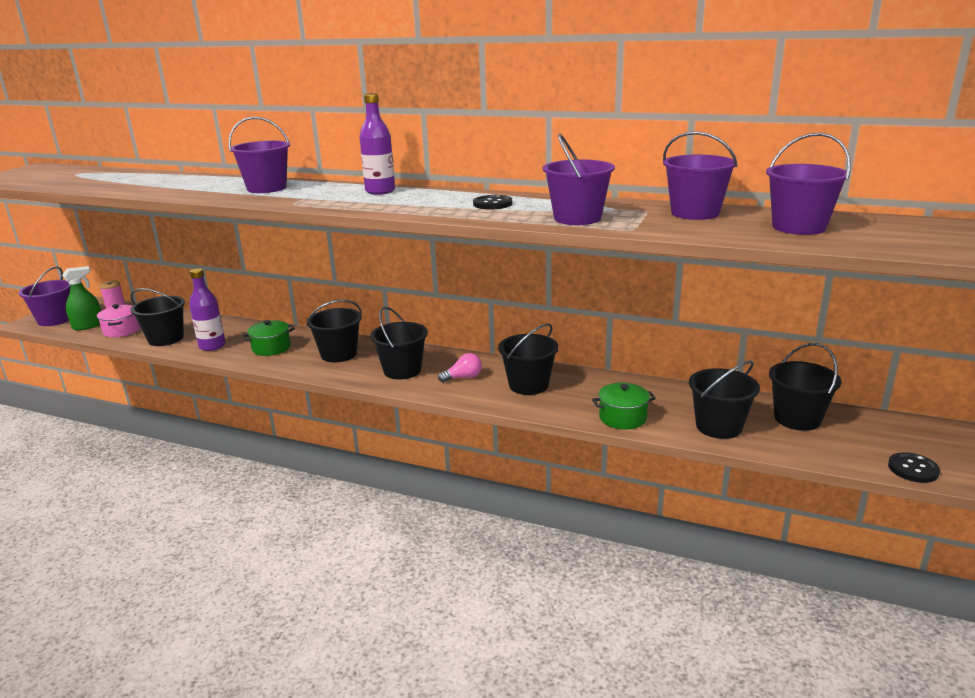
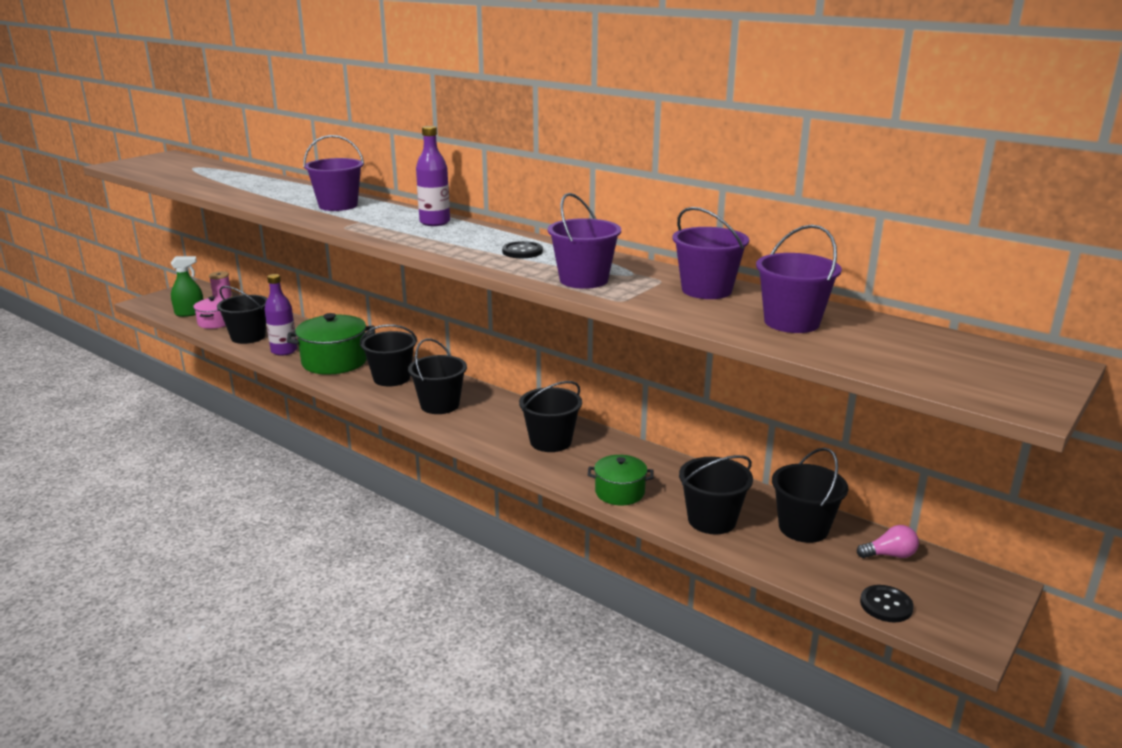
camera: 15 degrees right, 0 degrees up
purple bucket [18,267,70,326] -> none
green pot [242,320,295,356] -> green pot [287,313,375,375], size x1.70
pink light bulb [438,353,482,383] -> pink light bulb moved to [857,525,919,558]

